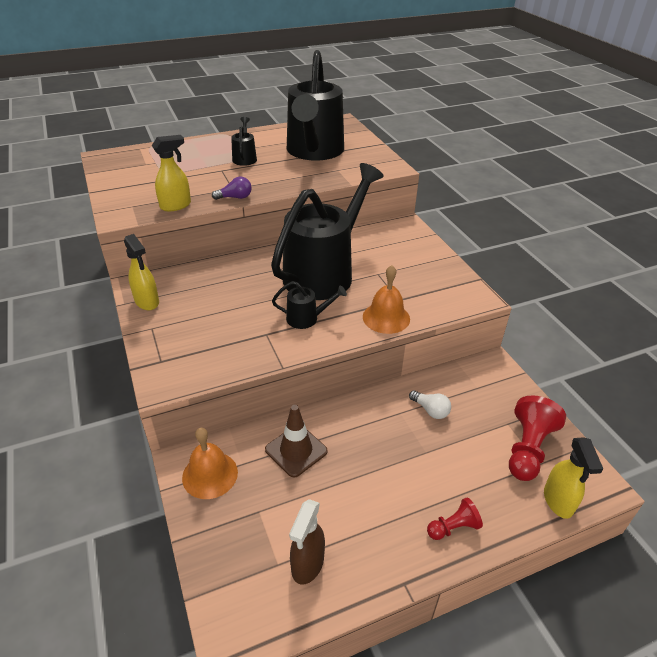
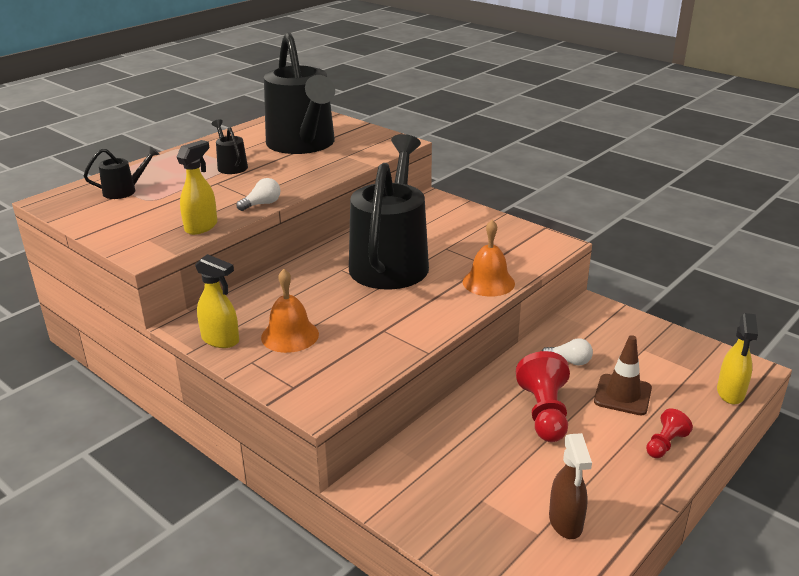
camera: 25 degrees left, 10 degrees down
orange bell [182,428,238,499] -> orange bell moved to [261,269,319,353]
purple light bulb [212,177,252,200] -> white light bulb [236,178,280,211]
brown traffic cone [265,405,328,477] -> brown traffic cone moved to [594,335,652,415]
black watering can [272,281,347,329] -> black watering can moved to [84,146,160,199]
red pawn [509,395,566,481] -> red pawn moved to [516,351,570,442]
yellow spray bottle [544,437,603,519] -> yellow spray bottle turned 45 degrees clockwise [717,313,758,404]

